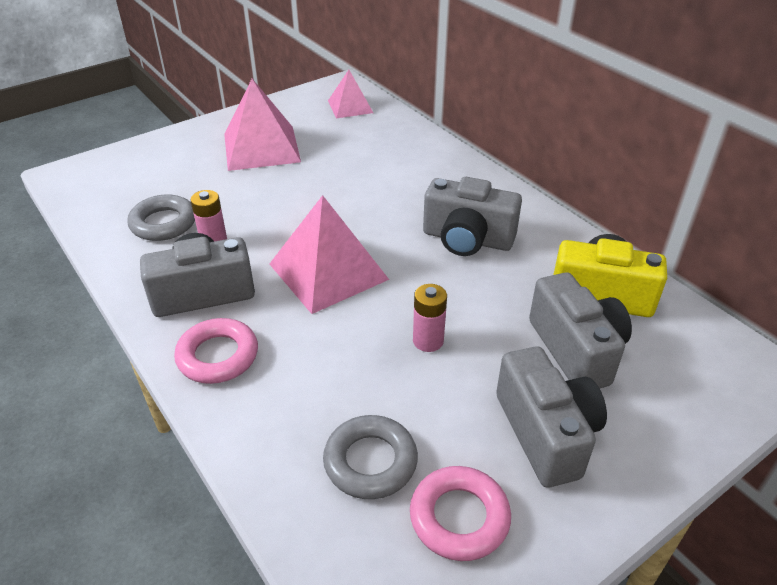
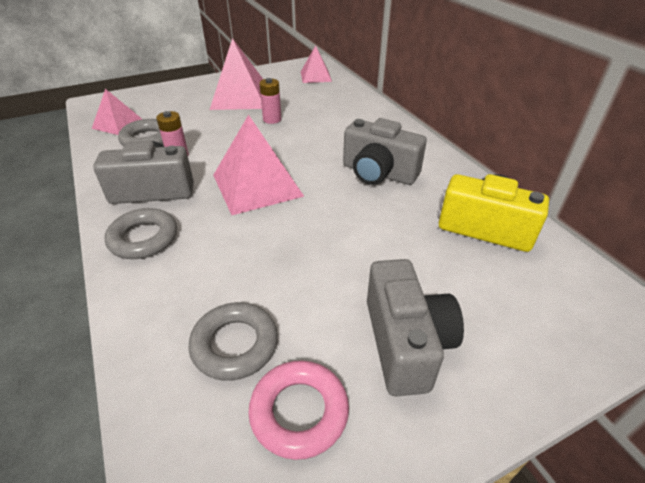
camera: 10 degrees right, 0 degrees up
pink ring [174,318,258,384] -> grey ring [105,208,177,259]
pink battery [413,284,447,352] -> pink battery moved to [259,78,281,124]
grey camera [529,272,632,389] -> none
none -> pink pyramid [92,89,142,135]

